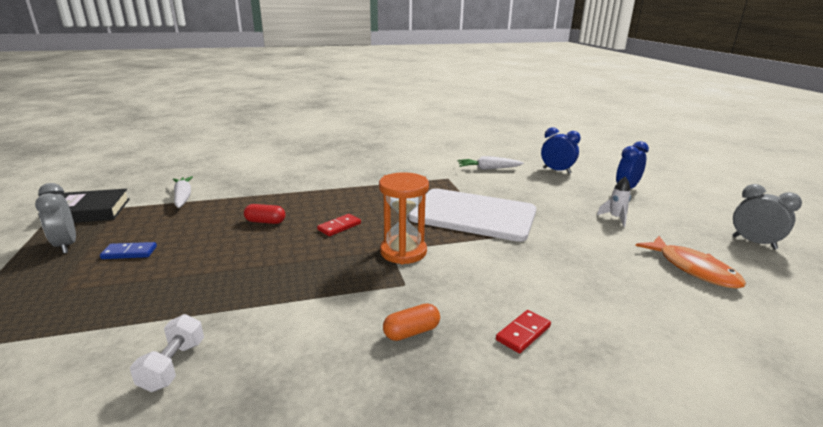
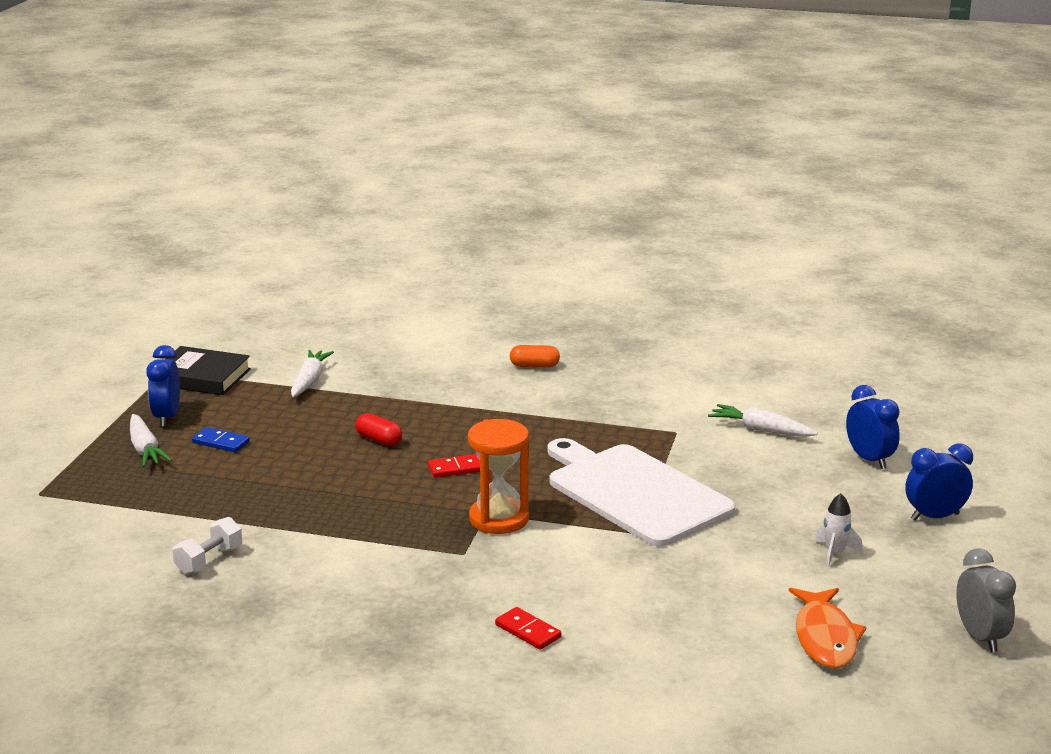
camera: 30 degrees right, 0 degrees up
grey clock [35,183,76,254] -> blue clock [146,345,180,427]
orange capsule [383,303,440,341] -> orange capsule moved to [510,345,560,367]
red domino [496,310,551,353] -> red domino turned 60 degrees clockwise [495,607,561,650]
none -> white carrot [130,414,172,467]

